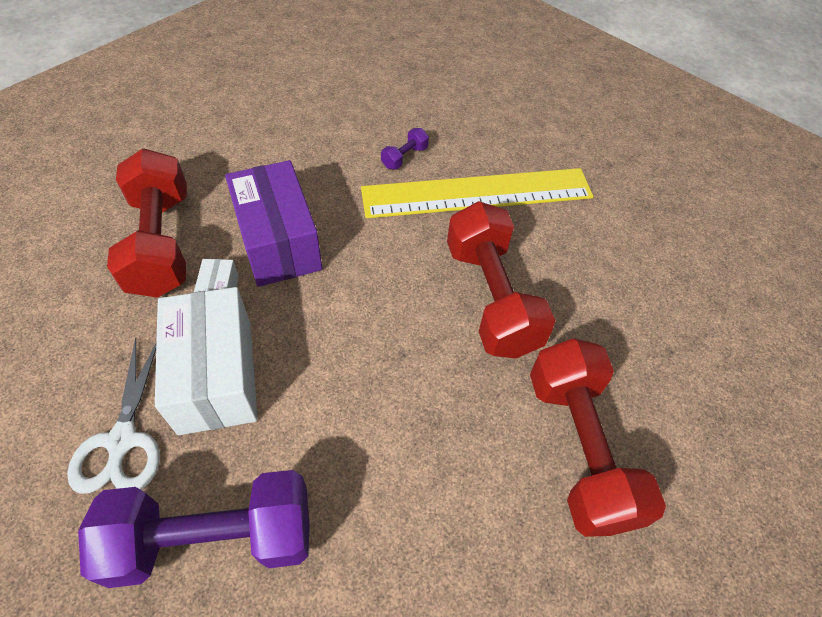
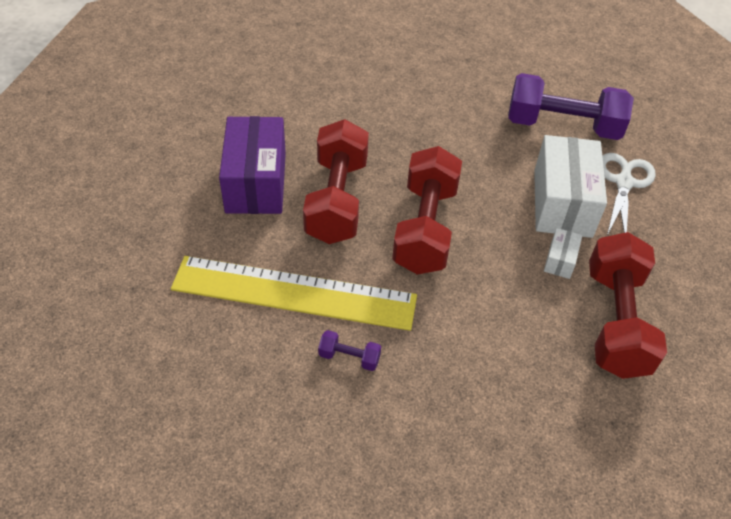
camera: 160 degrees left, 5 degrees down
purple box [225,160,322,287] -> purple box moved to [219,116,286,214]
purple dumbbell [381,128,429,170] -> purple dumbbell turned 45 degrees clockwise [318,330,381,371]
red dumbbell [530,338,666,537] -> red dumbbell moved to [392,146,462,275]

